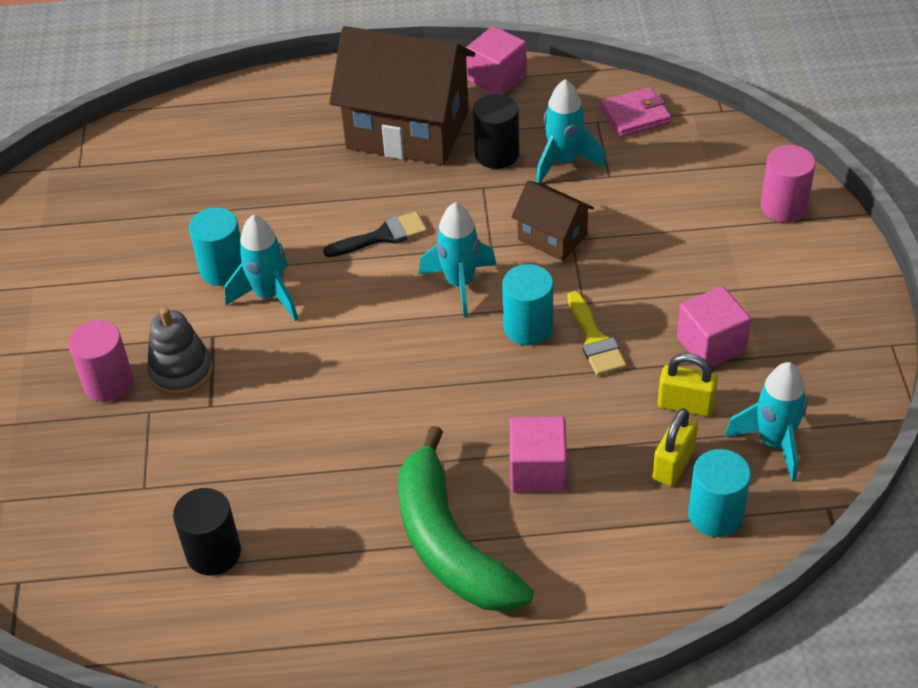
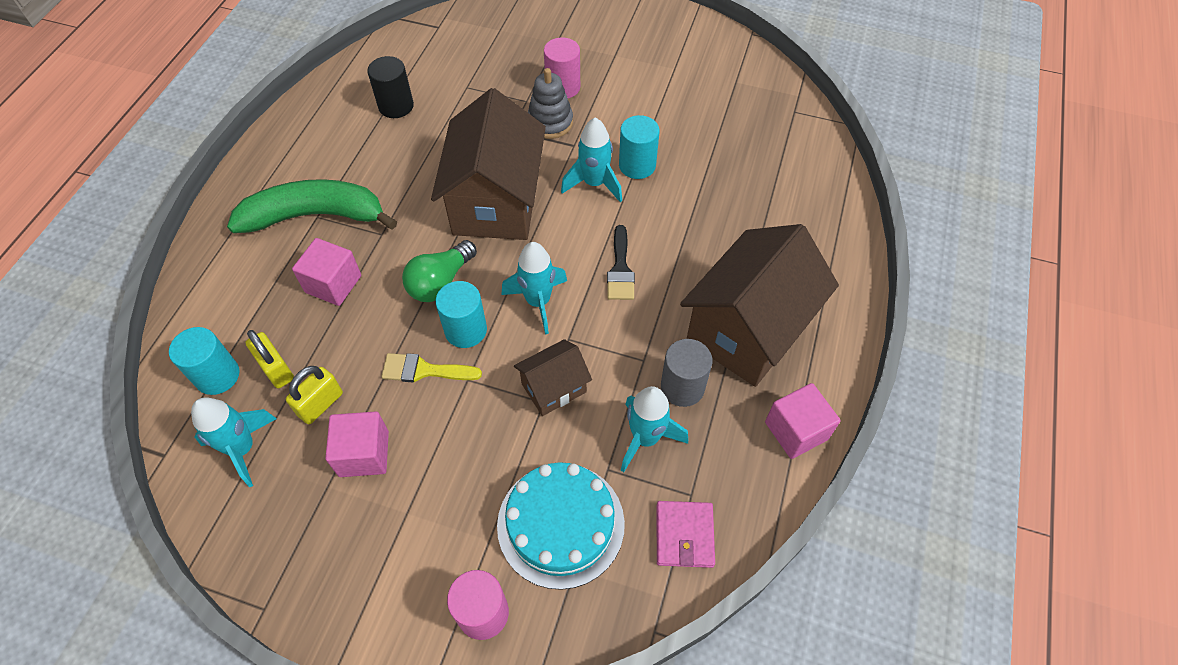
camera: 110 degrees right, 10 degrees up
black cylinder [473,94,519,169] -> grey cylinder [661,339,713,407]
none -> green light bulb [402,240,477,302]
none -> brown house [431,88,546,240]
none -> turquoise cake [497,462,625,590]

